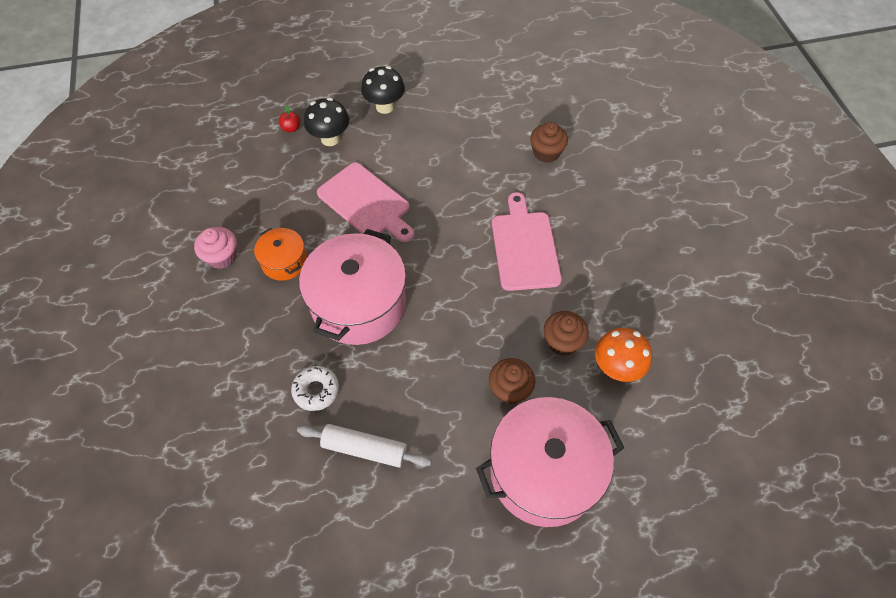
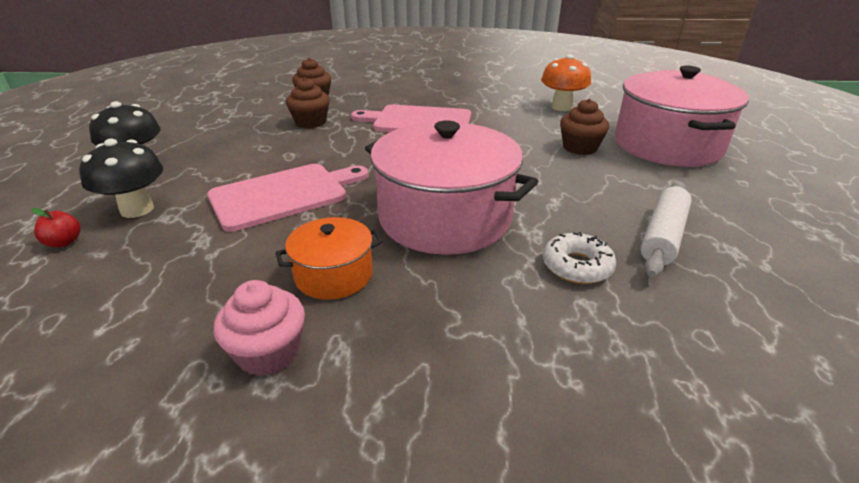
camera: 75 degrees left, 25 degrees down
brown cupcake [544,311,589,356] -> brown cupcake moved to [286,77,330,128]

